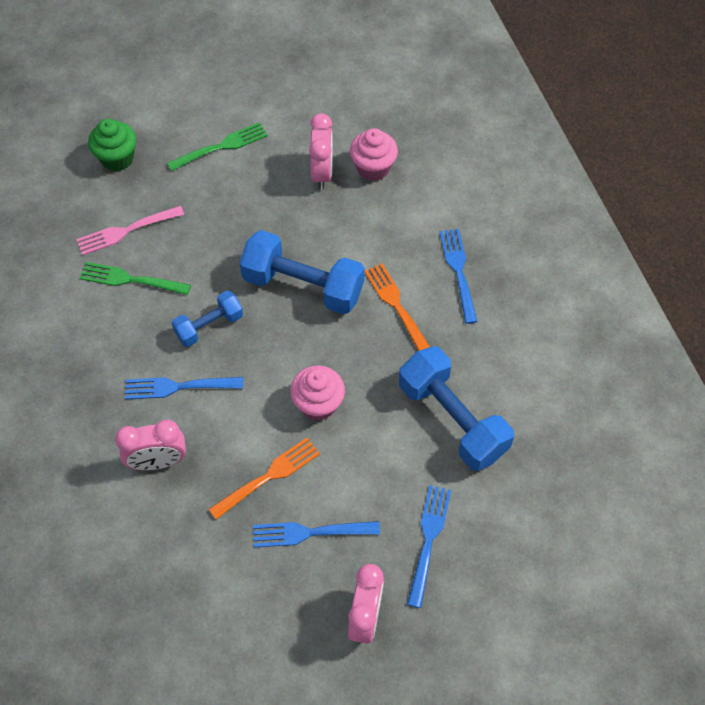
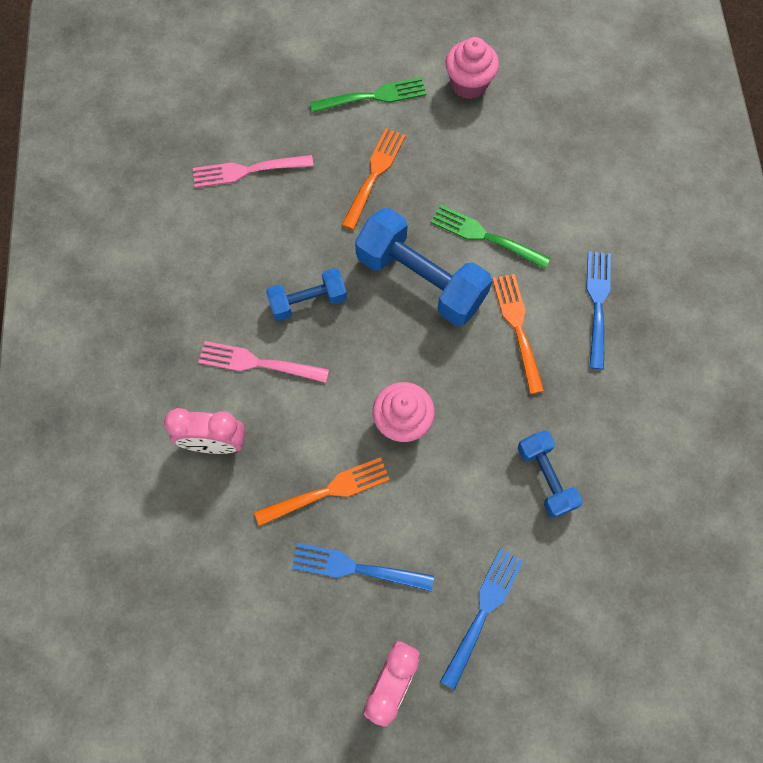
camera: 15 degrees right, 10 degrees up
green fork [80,262,191,295] -> green fork moved to [431,205,550,269]
green cupcake [88,119,136,171] -> none
blue fork [125,377,243,400] -> pink fork [198,341,329,383]
pink clock [309,113,333,189] -> none
pink cupcake [350,128,398,181] -> pink cupcake moved to [446,37,499,99]
blue dumbbell [399,346,514,471] -> blue dumbbell [518,431,583,518], size x0.57
none -> orange fork [342,128,406,230]

